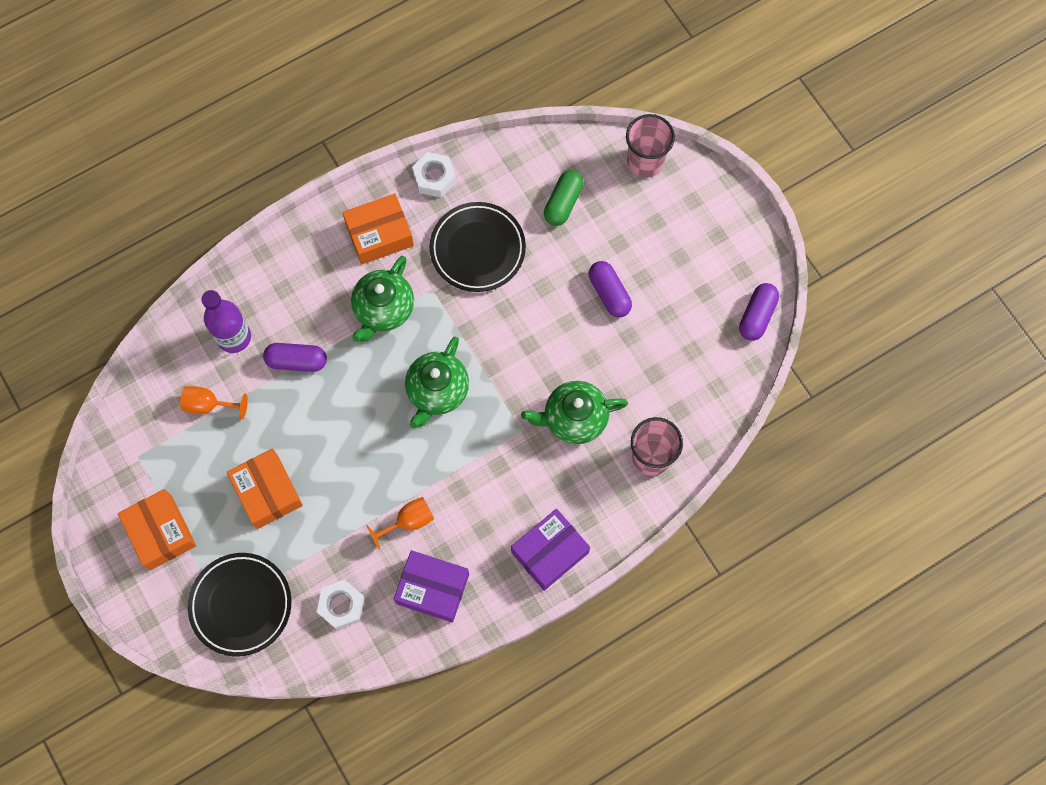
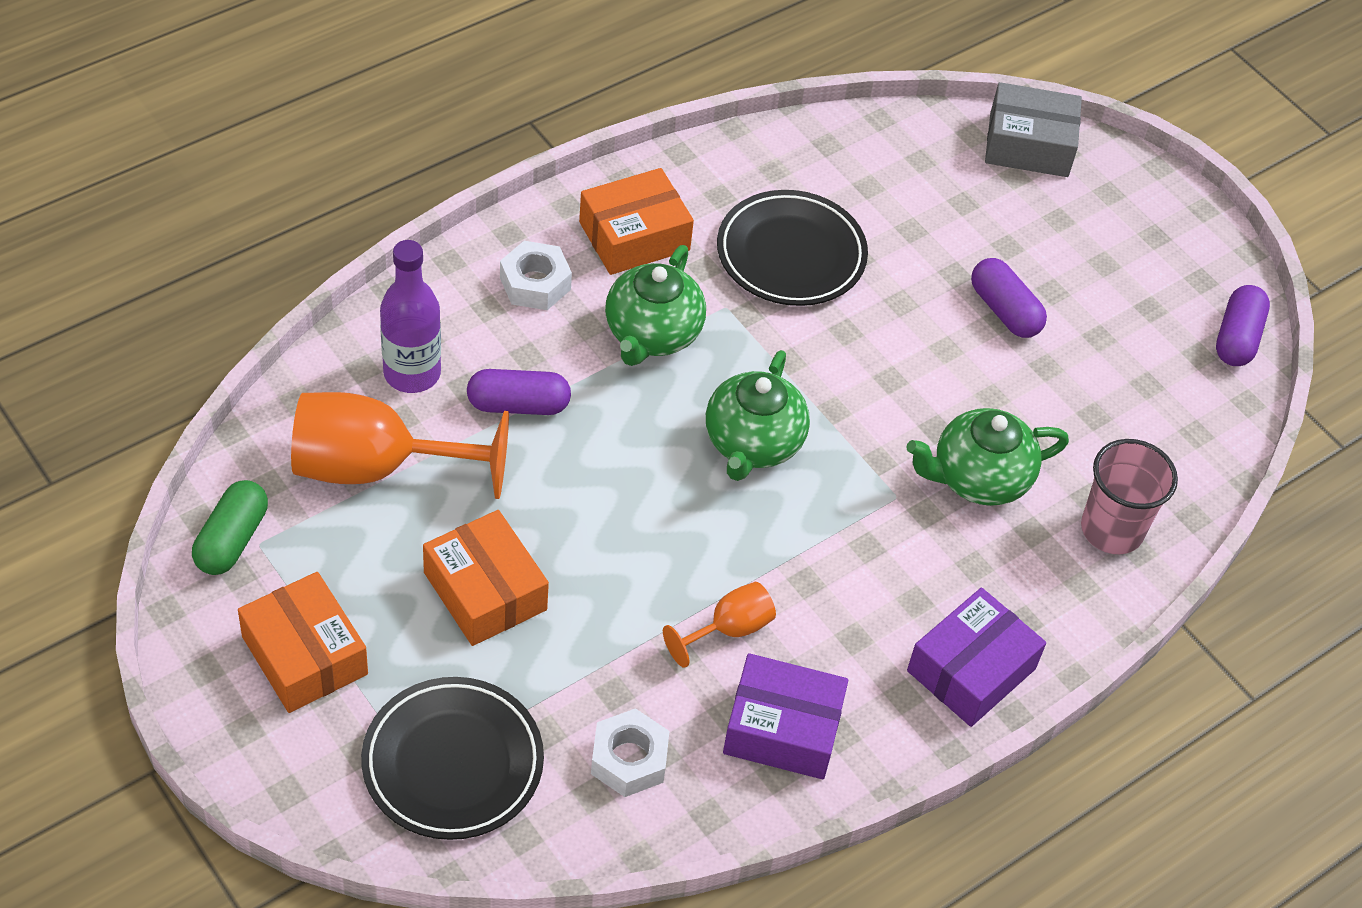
camera: 10 degrees left, 20 degrees down
orange goblet [180,386,248,420] -> orange goblet [291,392,509,499], size x1.99
white nut [412,152,456,198] -> white nut moved to [500,241,572,310]
green capsule [544,170,584,226] -> green capsule moved to [192,480,268,575]
pink cup [626,114,675,178] -> grey box [985,82,1082,177]

